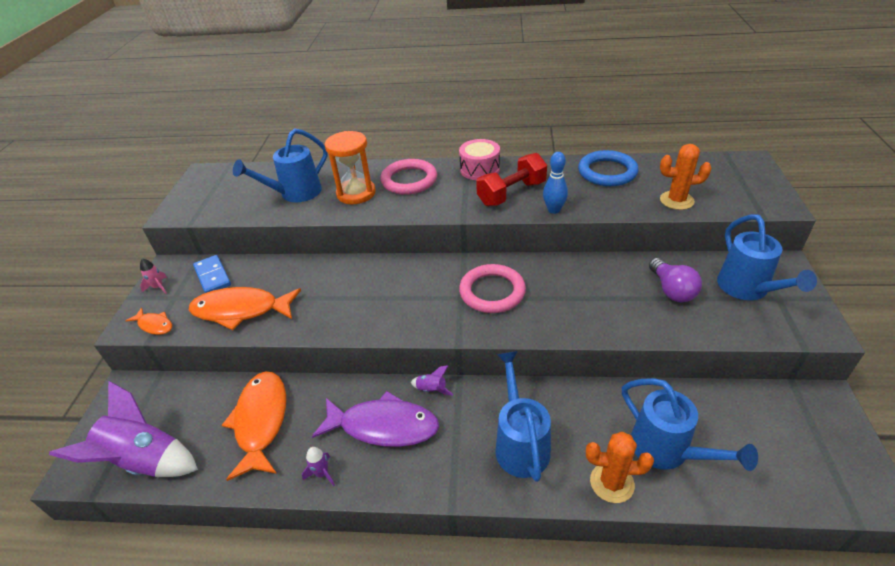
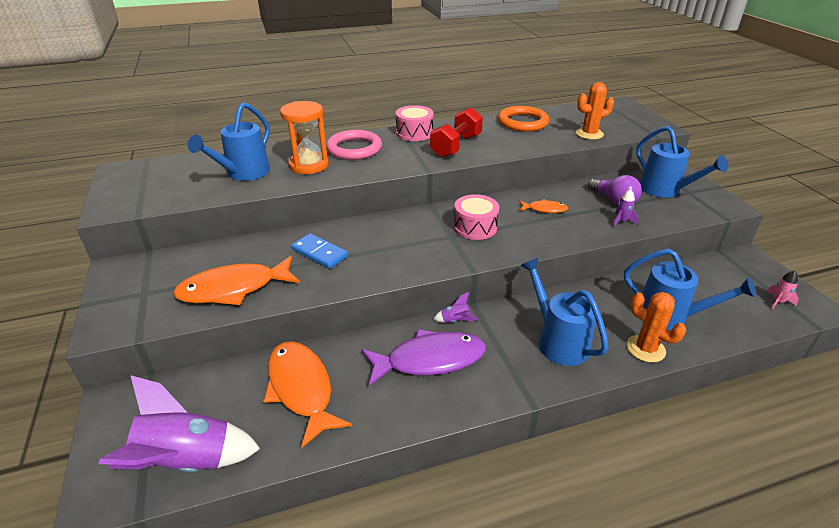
camera: 25 degrees left, 5 degrees down
orange fish [125,308,172,335] -> orange fish moved to [519,199,568,213]
pink rocket [140,259,167,294] -> pink rocket moved to [767,271,799,310]
blue domino [193,255,231,293] -> blue domino moved to [291,233,348,269]
purple rocket [302,447,335,486] -> purple rocket moved to [613,189,638,227]
pink ring [459,264,526,313] -> pink drum [454,194,499,240]
blue bowling pin [543,152,568,214] -> none
blue ring [578,150,639,186] -> orange ring [498,106,549,132]
orange cactus [586,432,654,503] -> orange cactus turned 60 degrees clockwise [627,292,687,363]

